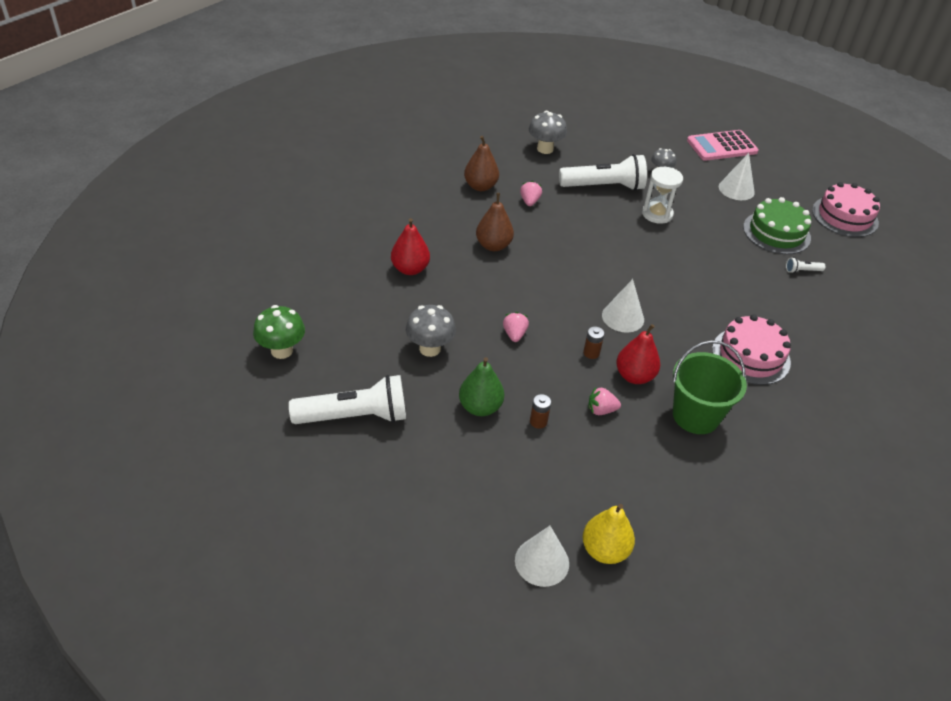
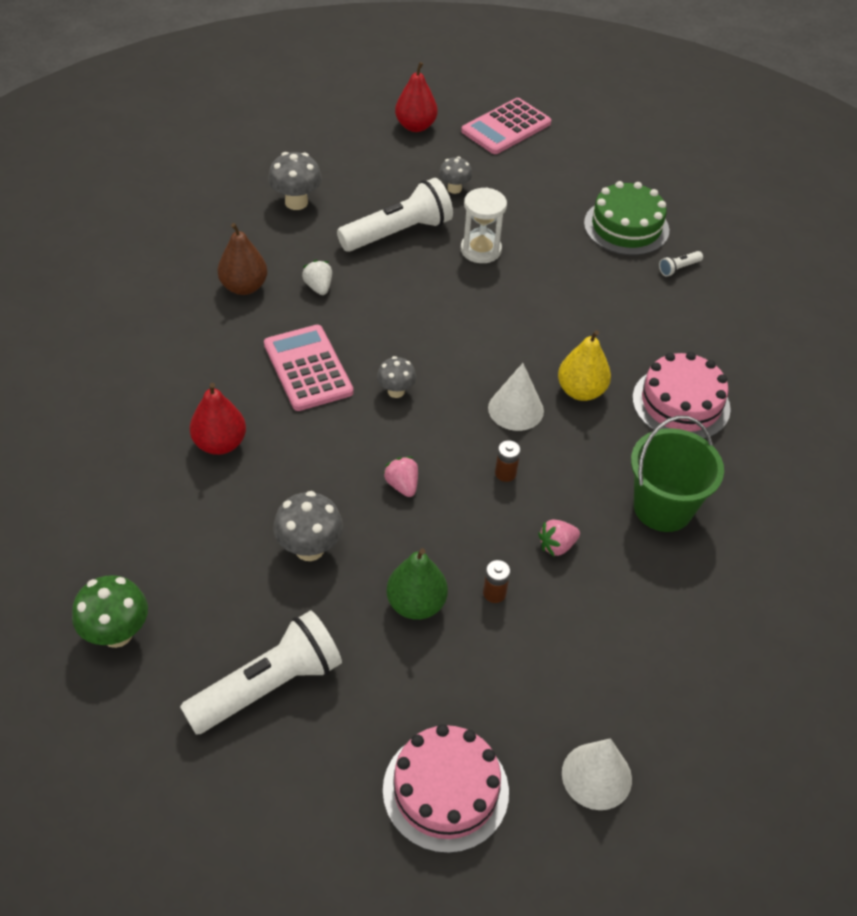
camera: 25 degrees left, 5 degrees up
brown pear [476,193,514,251] -> pink calculator [264,325,354,411]
pink strawberry [520,181,542,206] -> white strawberry [302,260,332,295]
yellow pear [583,504,635,564] -> yellow pear moved to [558,330,611,401]
red pear [616,324,660,384] -> red pear moved to [395,62,438,132]
white cone [719,153,755,200] -> none
pink cake [812,182,880,237] -> pink cake moved to [383,724,509,853]
none -> grey mushroom [377,356,416,398]

